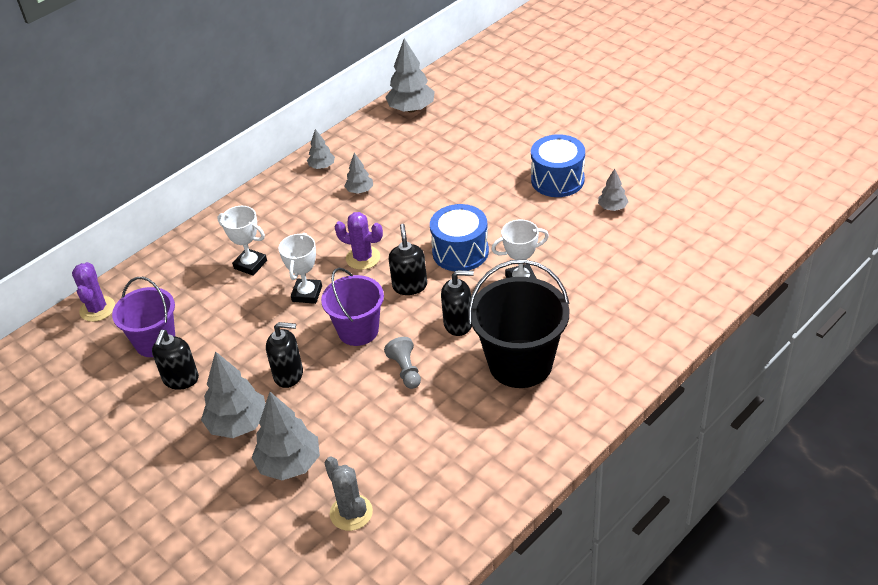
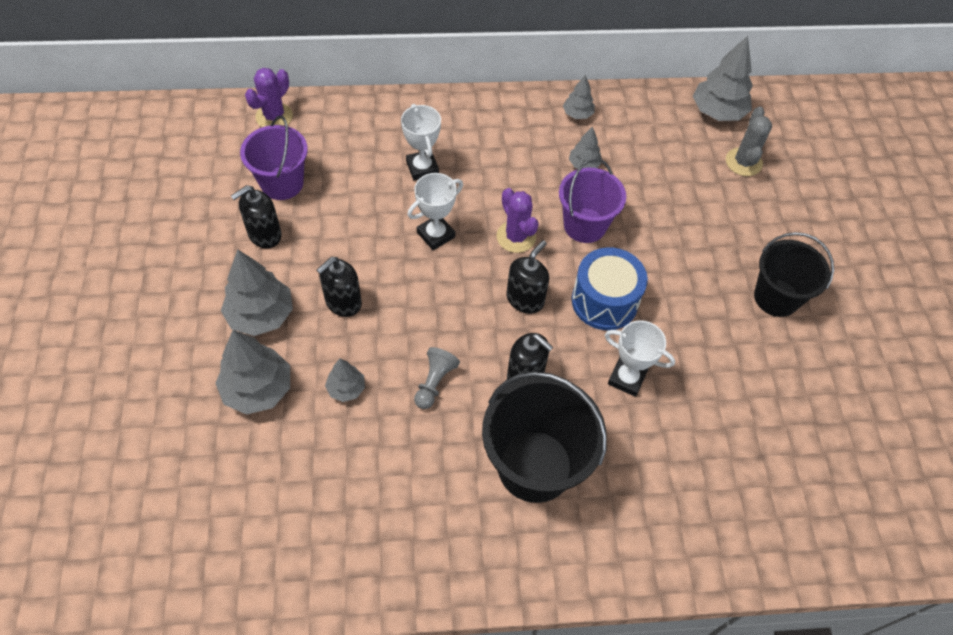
camera: 35 degrees right, 15 degrees up
black soap dispenser [266,322,303,388] -> black soap dispenser turned 90 degrees clockwise [316,257,362,317]
purple bucket [321,268,384,346] -> purple bucket moved to [559,158,626,243]
grey cactus [325,457,373,531] -> grey cactus moved to [726,106,772,176]
blue drum [531,134,585,197] -> black bucket [754,232,834,317]
grey tree [598,169,629,211] -> grey tree moved to [325,359,365,402]

